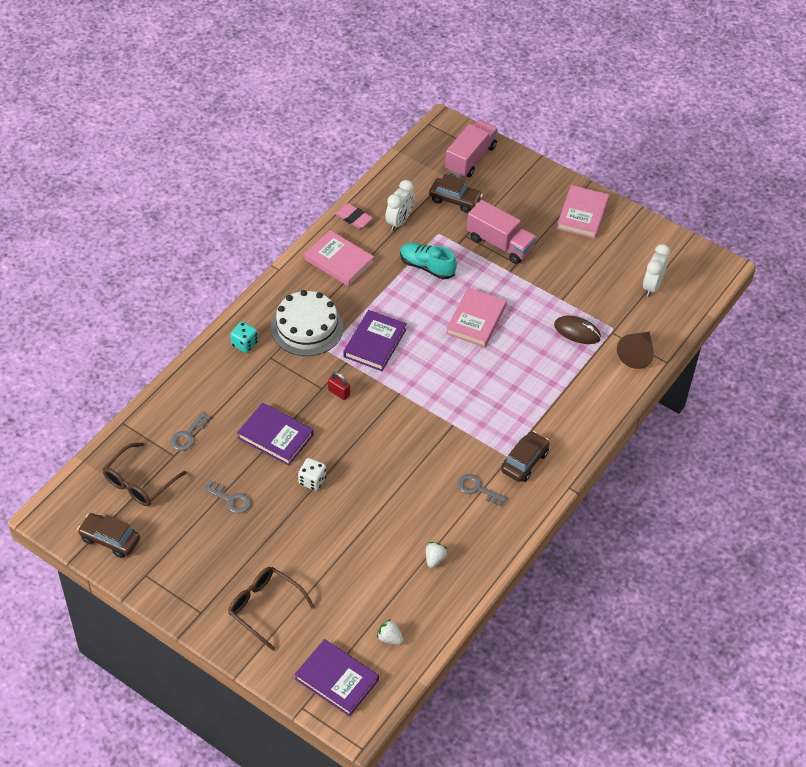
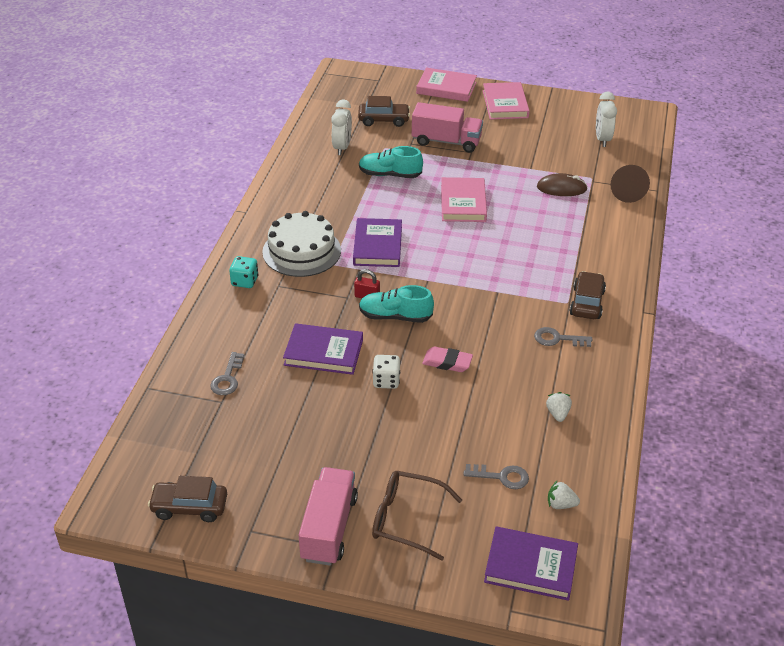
camera: 20 degrees left, 10 degrees down
brown glasses [103,442,186,506] -> none
grey key [203,481,251,514] -> grey key moved to [463,464,529,489]
pink book [304,230,374,286] -> pink book moved to [416,68,477,102]
pink eraser [335,203,373,229] -> pink eraser moved to [422,346,473,372]
pink truck [445,120,498,178] -> pink truck moved to [299,467,358,566]
none -> turquoise shoe [359,285,434,323]

